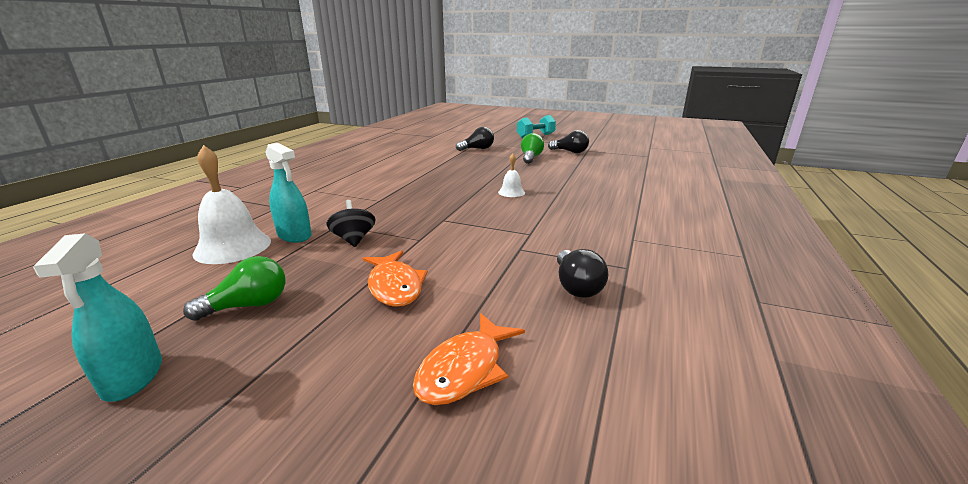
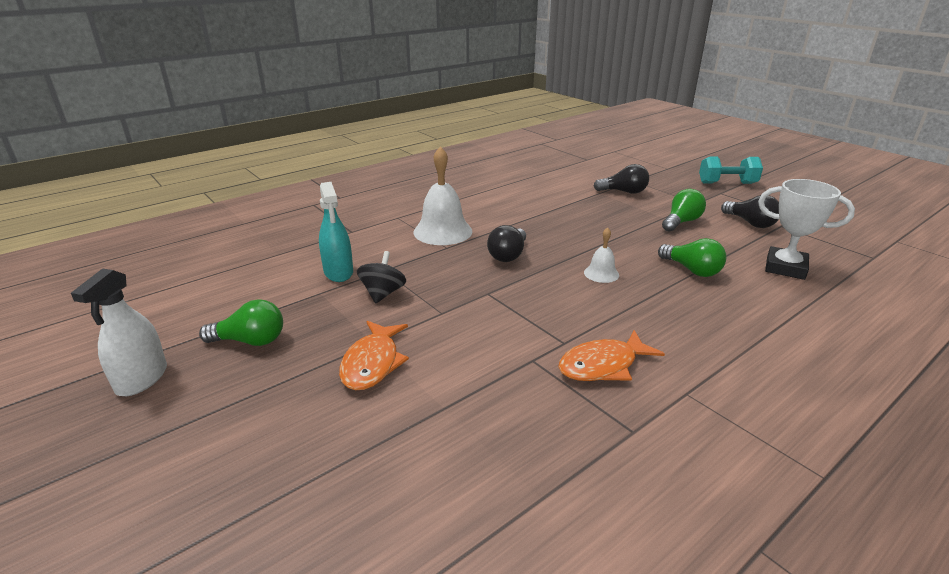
camera: 30 degrees right, 5 degrees up
turquoise spray bottle [33,233,162,402] -> white spray bottle [71,268,167,396]
white bell [193,145,271,264] -> white bell moved to [414,146,472,245]
orange fish [413,313,525,405] -> orange fish moved to [558,330,665,381]
black light bulb [557,249,608,298] -> black light bulb moved to [487,225,526,262]
none -> green light bulb [658,238,726,277]
none -> white trophy [758,179,855,280]

